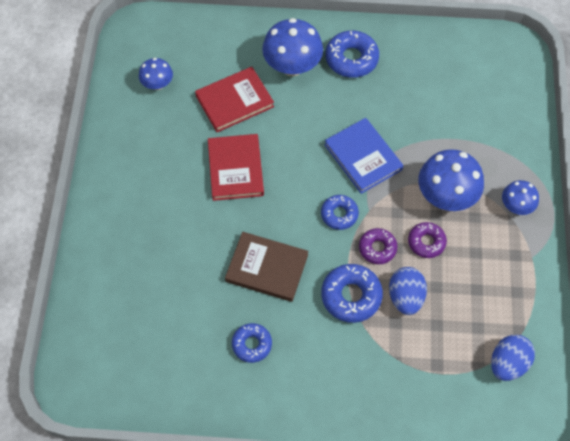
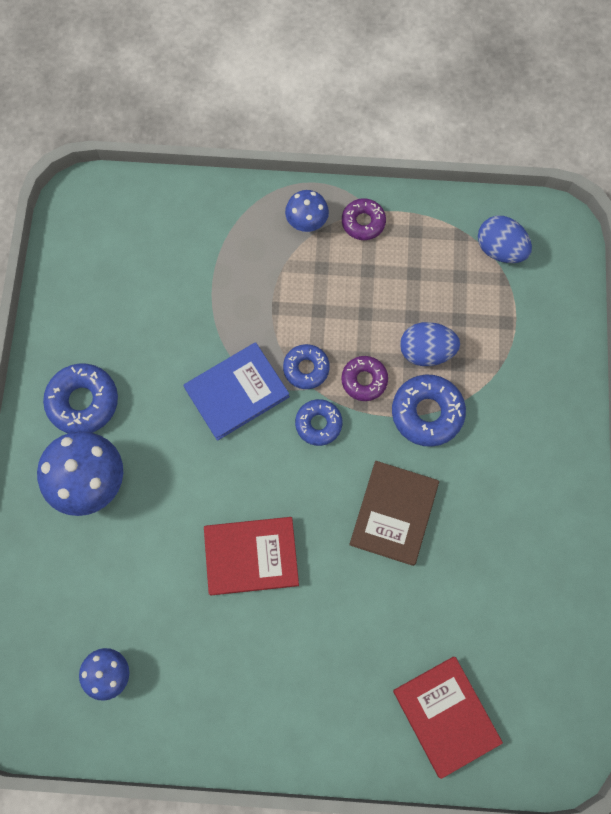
camera: 90 degrees left, 10 degrees up
red book [195,67,274,132] -> red book moved to [393,657,503,779]
blue donut [232,323,272,363] -> blue donut moved to [283,344,330,389]
purple donut [408,222,447,258] -> purple donut moved to [342,198,386,240]
blue mushroom [418,149,484,211] -> none

